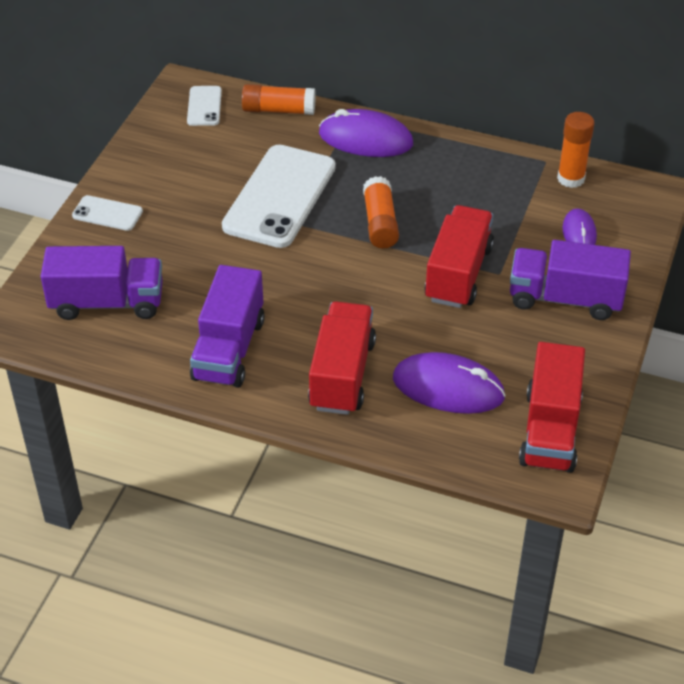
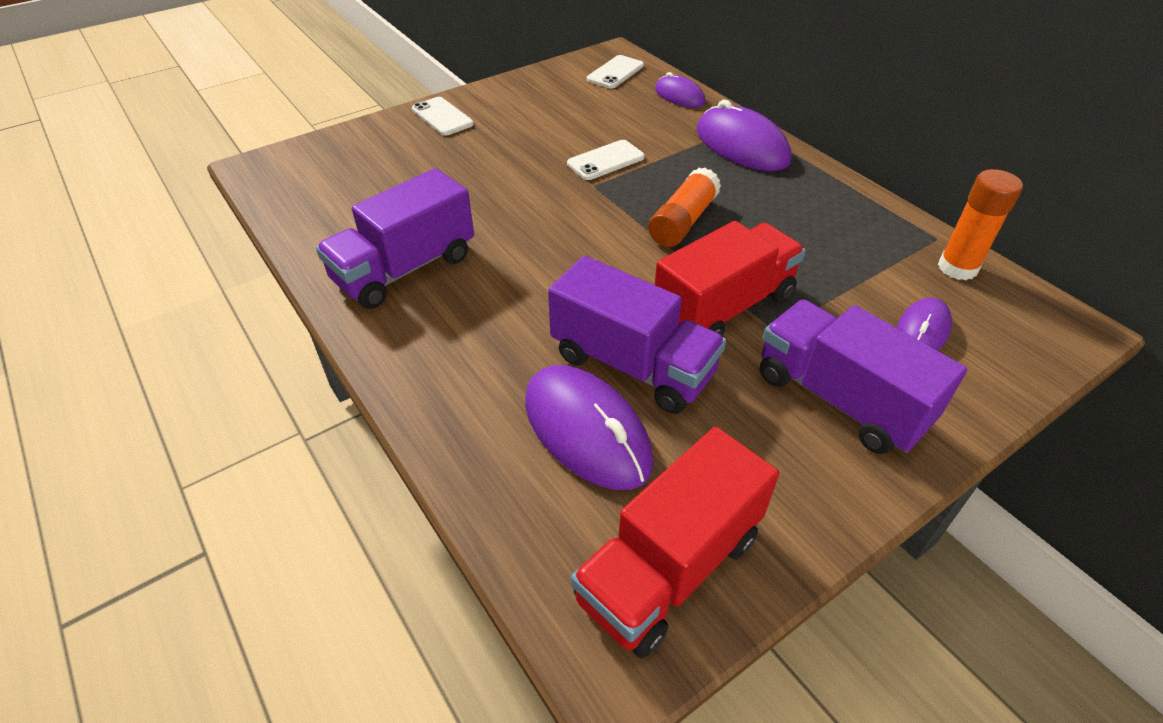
camera: 35 degrees right, 0 degrees up
purple truck [40,246,163,320] -> purple truck moved to [548,256,726,414]
white phone [222,145,336,248] -> white phone [567,140,645,180], size x0.47
orange glue stick [242,84,316,115] -> purple mouse [655,72,705,108]
red truck [308,301,376,415] -> none

